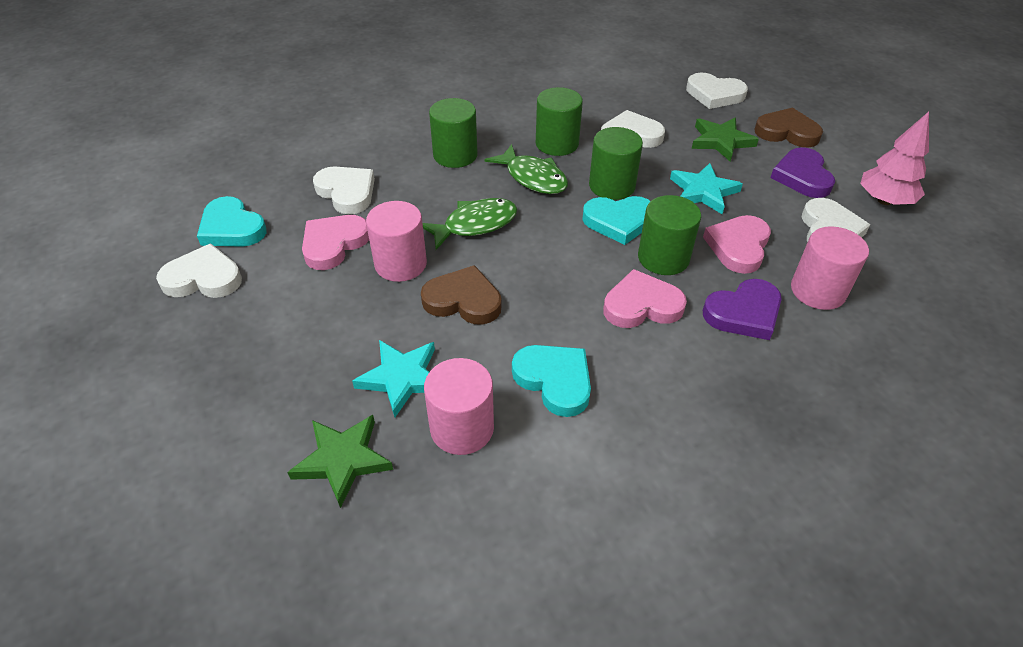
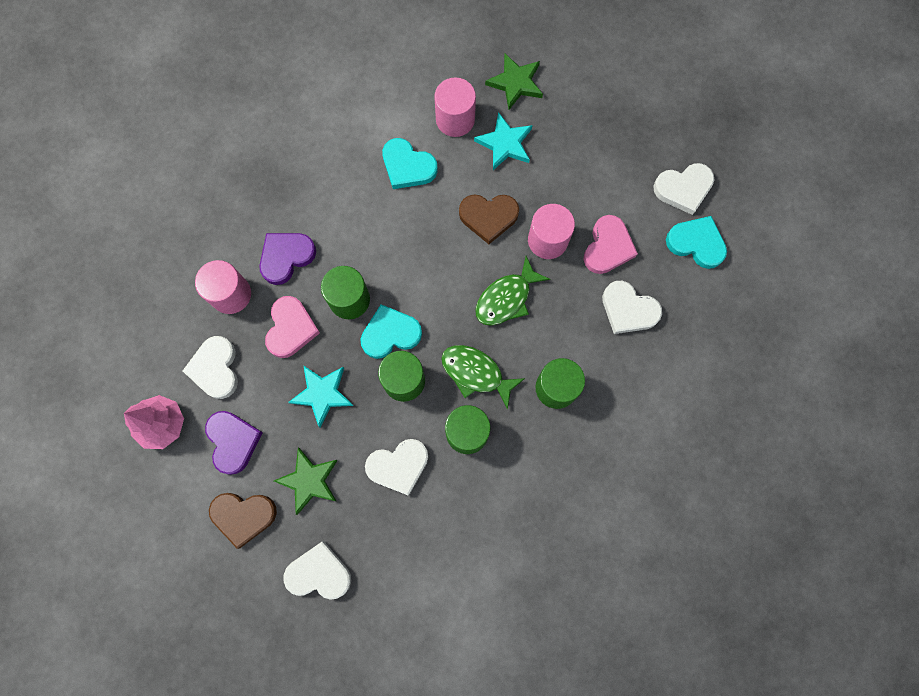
camera: 165 degrees right, 30 degrees up
pink heart [603,269,687,328] -> none

